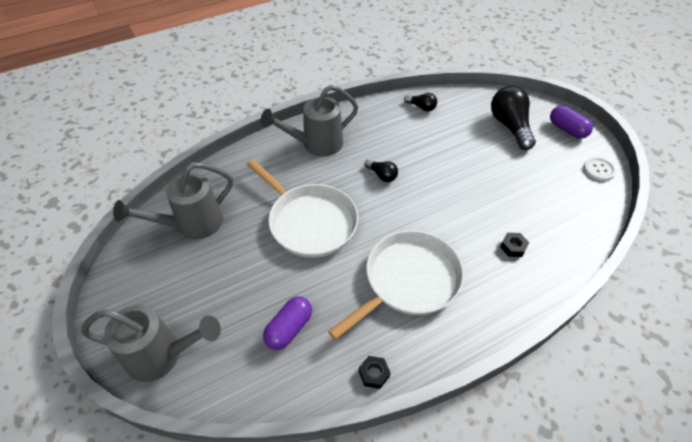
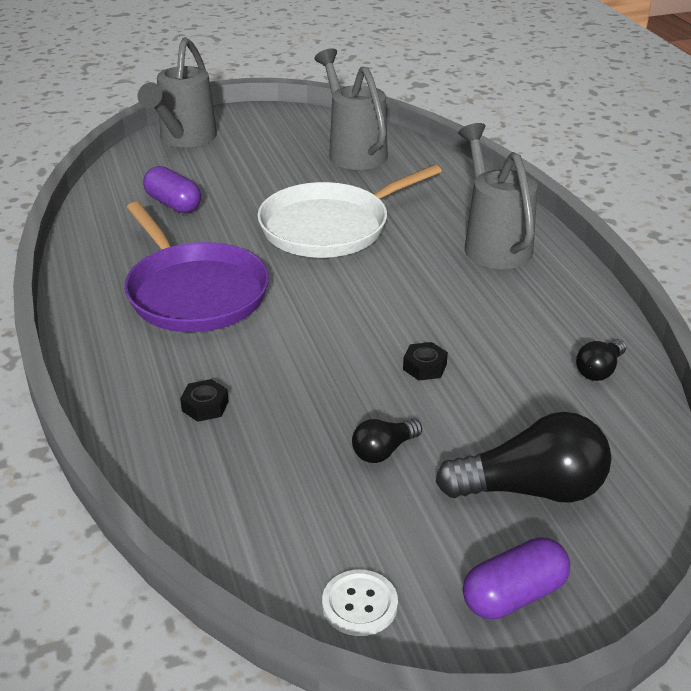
camera: 100 degrees right, 15 degrees down
white pan [328,230,464,340] -> purple pan [124,202,269,332]
black nut [359,356,390,389] -> black nut moved to [403,342,448,381]
black light bulb [365,159,398,182] -> black light bulb moved to [352,419,422,463]

